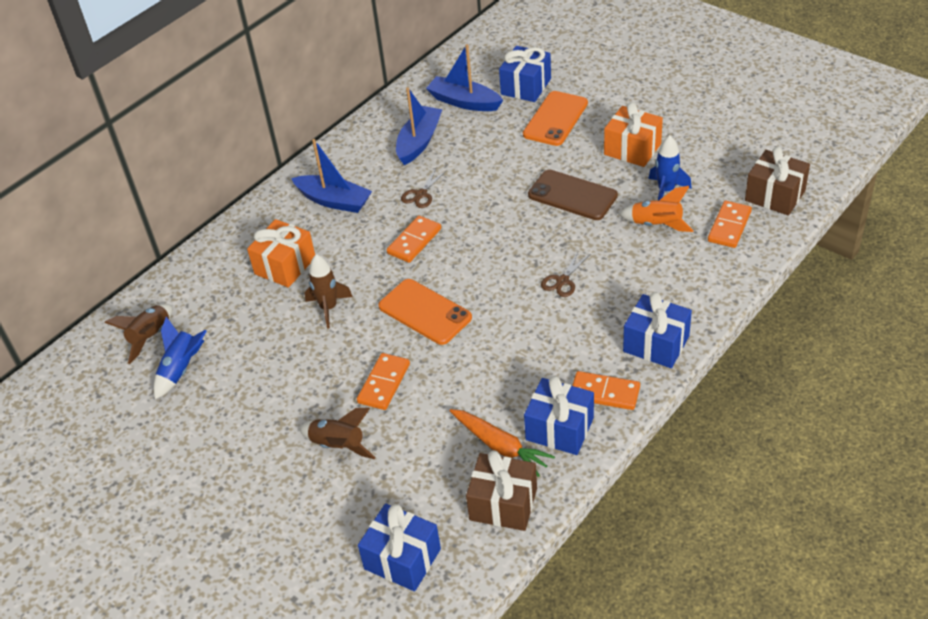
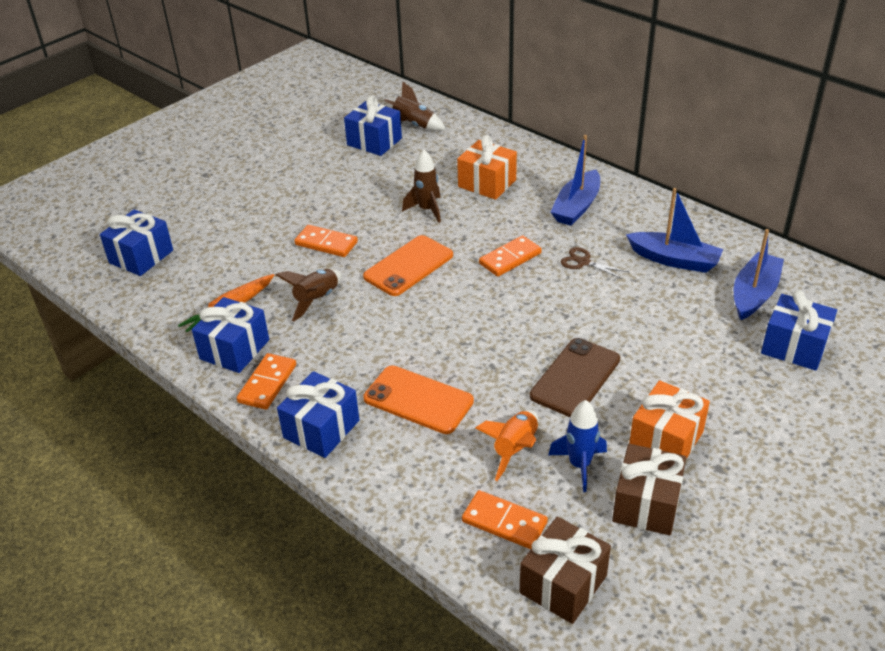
camera: 90 degrees right, 5 degrees down
blue rocket [153,317,207,399] -> blue gift [344,96,402,156]
brown rocket [299,407,376,459] -> brown rocket moved to [276,269,342,322]
orange domino [387,216,441,263] -> orange domino turned 75 degrees counterclockwise [479,235,542,277]
brown gift [466,450,537,531] -> brown gift moved to [612,444,686,536]
orange phone [523,91,588,146] -> orange phone moved to [363,365,474,434]
brown scissors [541,250,590,297] -> none

